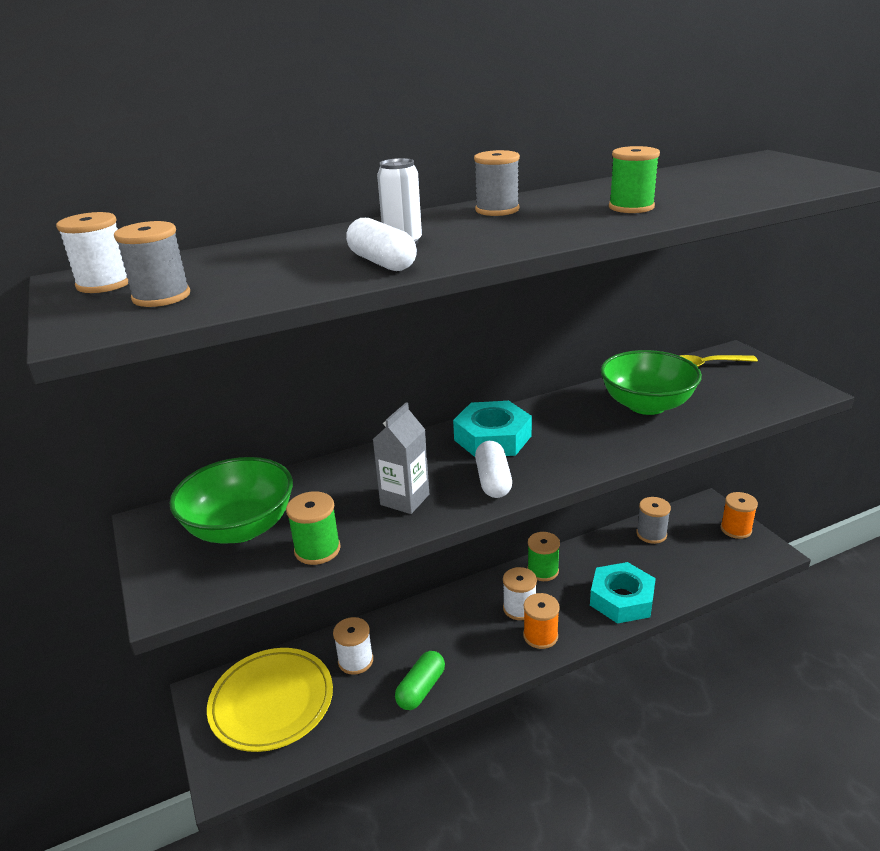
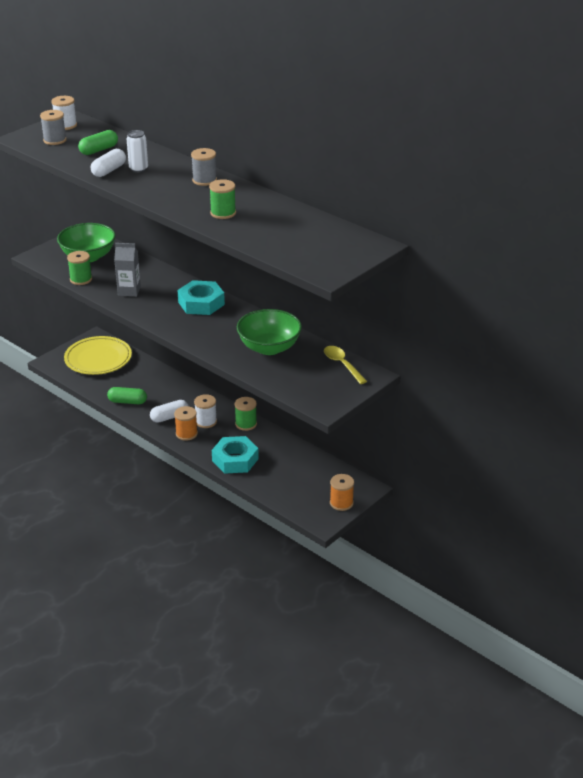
camera: 65 degrees right, 5 degrees up
white spool [333,617,373,675] -> none
white capsule [475,441,512,498] -> white capsule moved to [150,400,189,423]
grey spool [636,497,671,544] -> none
none -> green capsule [78,130,118,155]

